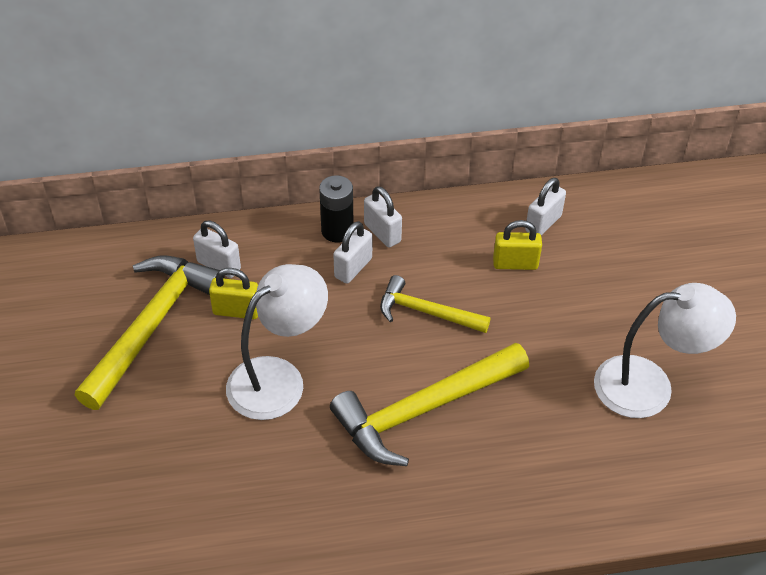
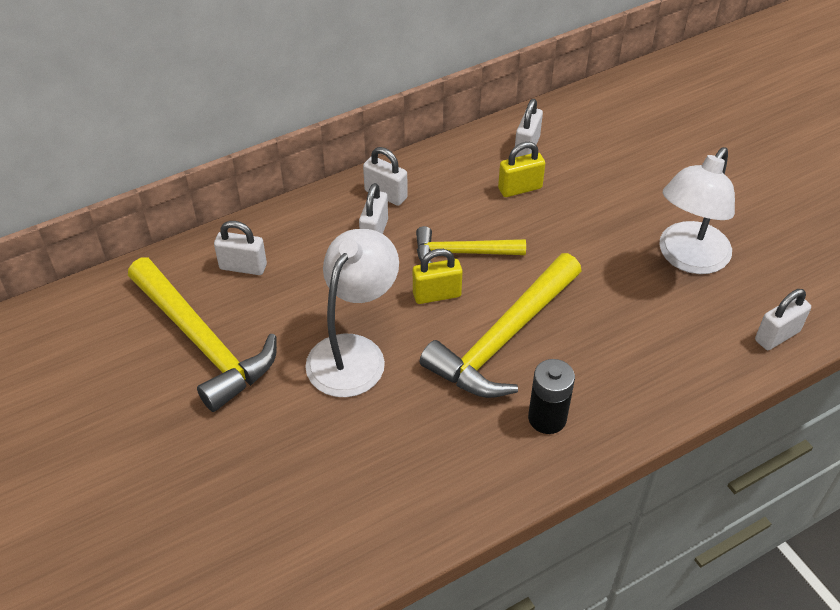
camera: 20 degrees left, 0 degrees up
yellow hammer [75,256,224,410] -> yellow hammer turned 135 degrees clockwise [128,257,277,412]
yellow padlock [209,268,258,319] -> yellow padlock moved to [413,249,463,304]
black battery [319,175,353,243] -> black battery moved to [528,359,575,434]
white lamp [594,283,736,418] -> white lamp turned 150 degrees clockwise [659,147,735,274]
none -> white padlock [755,289,811,350]

